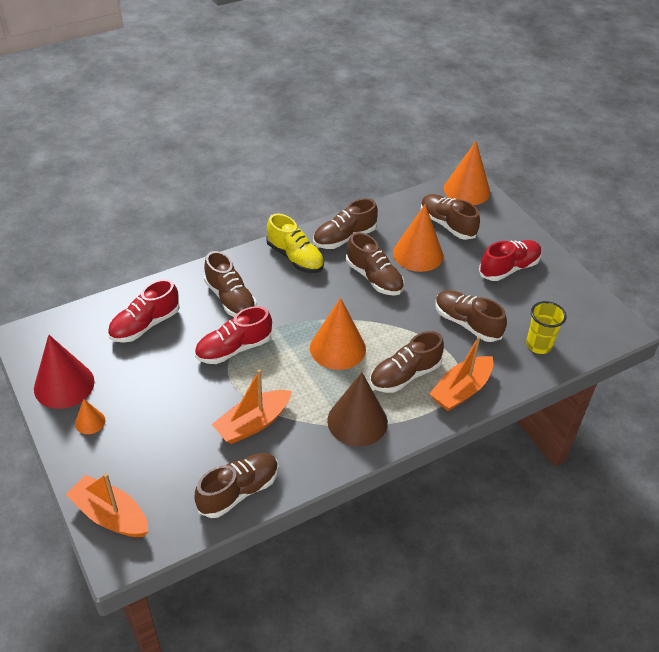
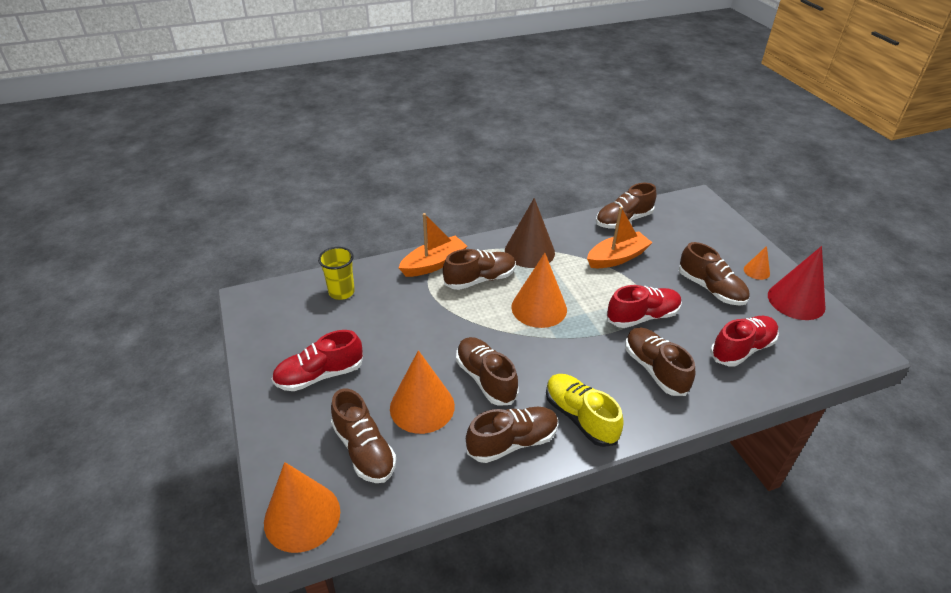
camera: 170 degrees left, 5 degrees down
orange boat [66,473,148,537] -> none
brown shoe [435,290,507,342] -> brown shoe moved to [679,242,749,306]

